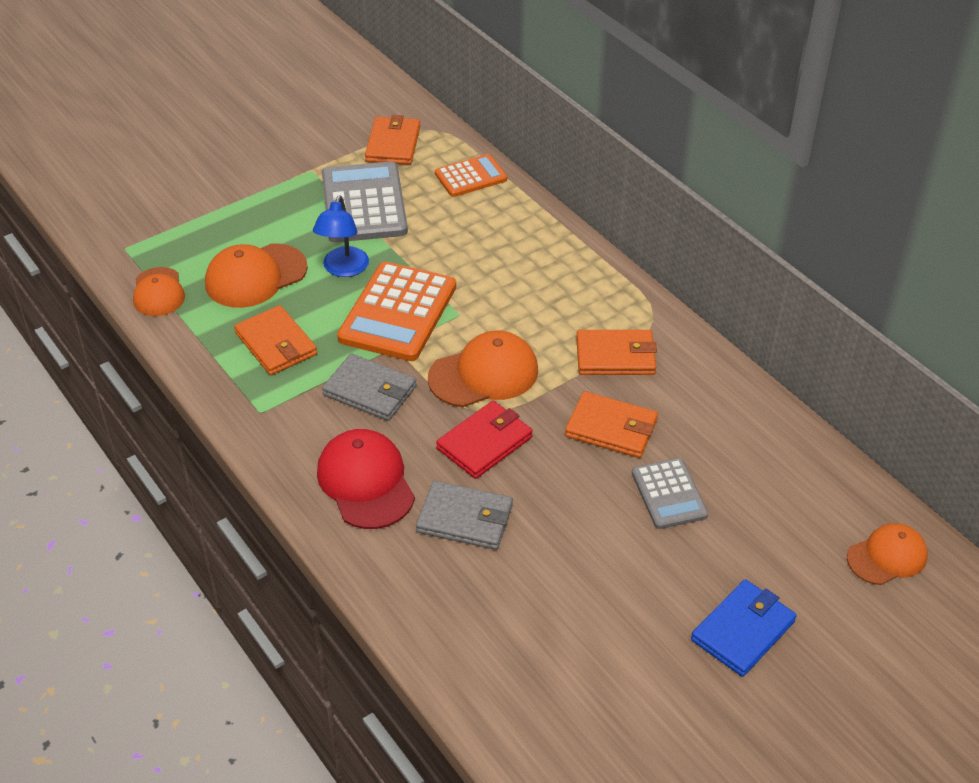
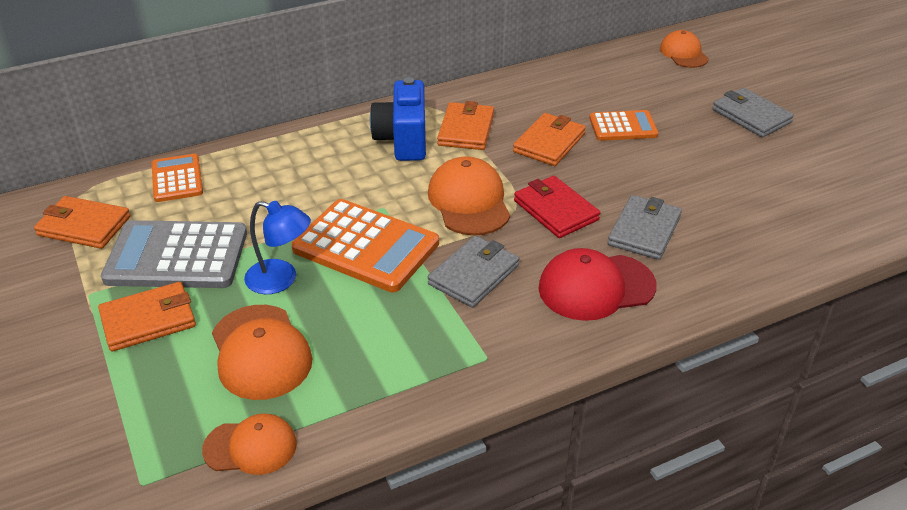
camera: 80 degrees left, 5 degrees down
orange wallet [234,305,317,375] -> orange wallet moved to [98,282,196,352]
grey calculator [632,458,708,529] -> orange calculator [589,110,659,141]
blue wallet [691,579,797,677] -> grey wallet [713,88,794,138]
none -> blue camera [370,77,426,161]

